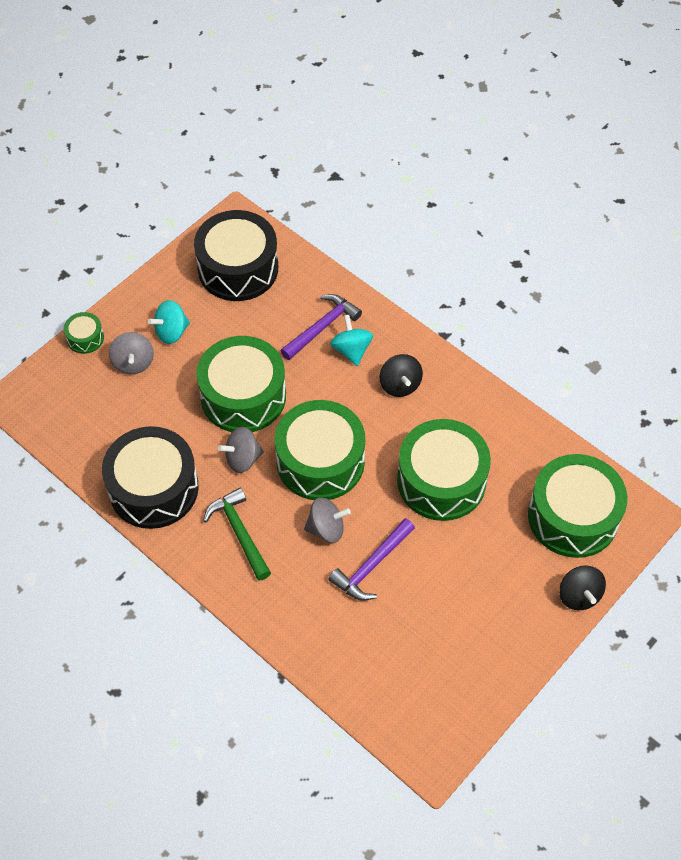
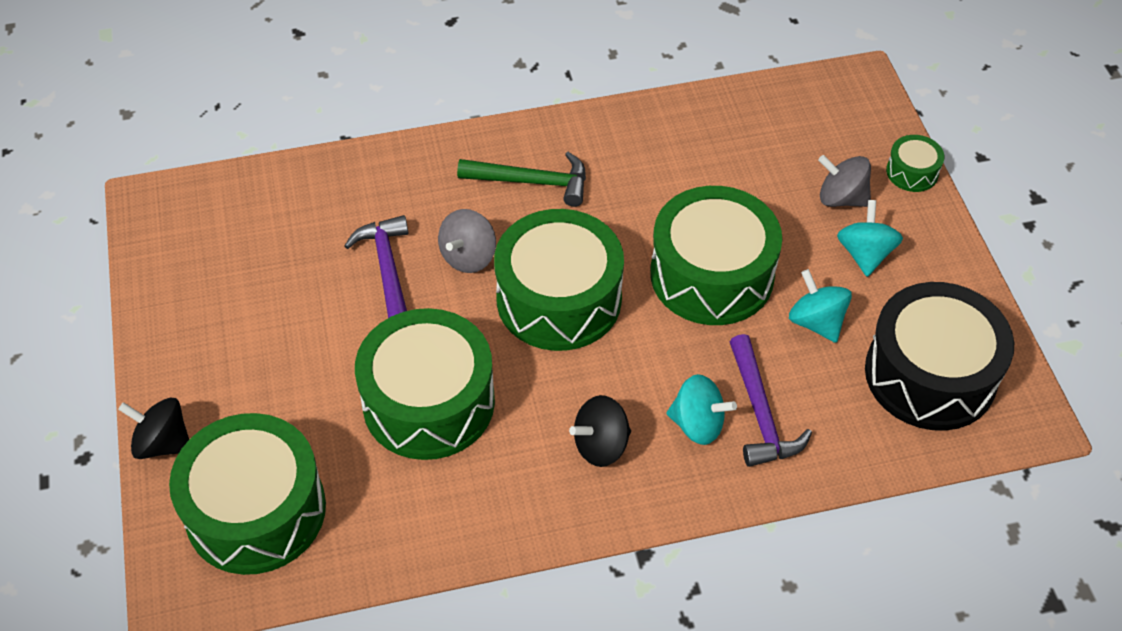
camera: 125 degrees right, 5 degrees down
black drum [102,426,199,529] -> none
grey spinning top [218,427,264,473] -> none
black spinning top [379,354,423,397] -> black spinning top turned 45 degrees counterclockwise [569,395,631,467]
none -> turquoise spinning top [789,269,852,343]

